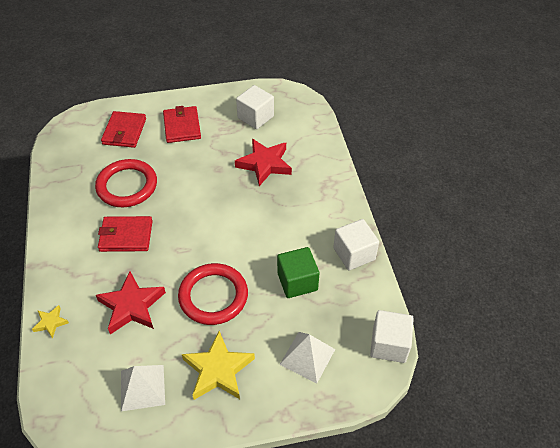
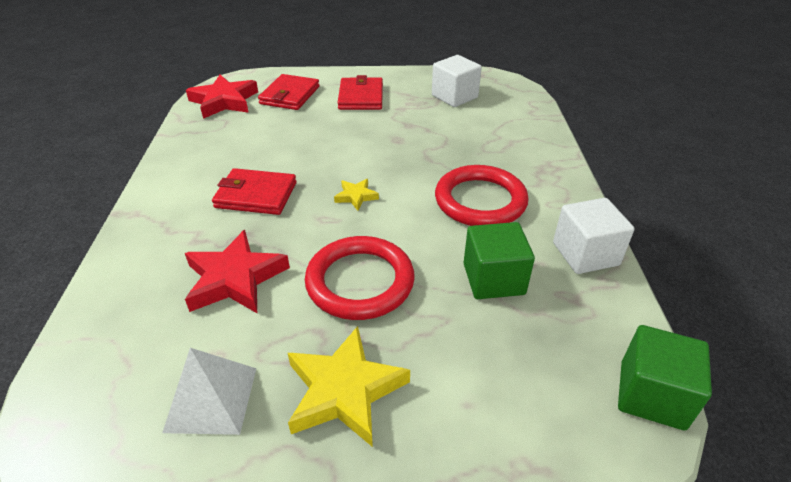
camera: 10 degrees right, 10 degrees down
yellow star [32,305,69,338] -> yellow star moved to [334,179,379,211]
red ring [95,159,157,207] -> red ring moved to [435,165,528,226]
red star [235,139,292,186] -> red star moved to [186,75,258,119]
white pyramid [280,332,335,383] -> none
white cube [370,310,414,363] -> green cube [618,325,712,430]

